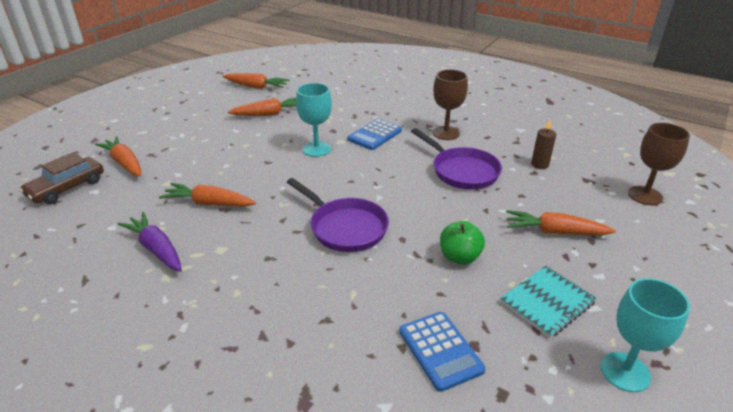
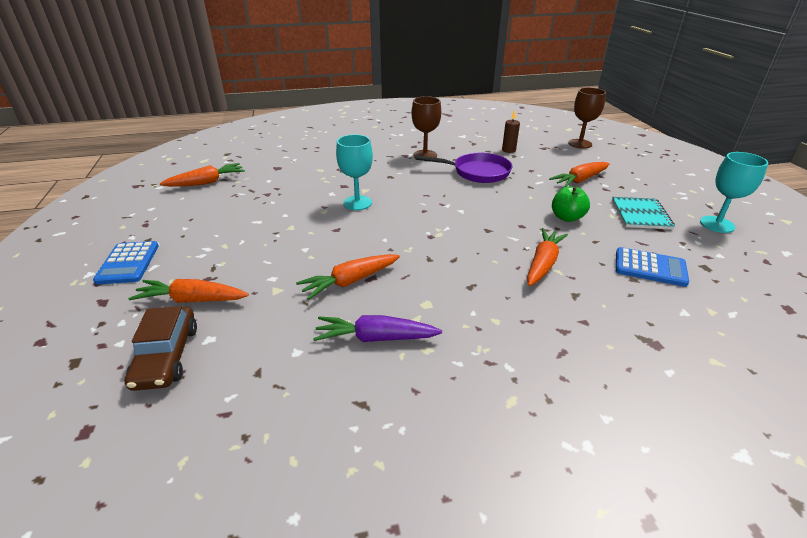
camera: 45 degrees left, 0 degrees up
orange carrot [228,98,296,116] -> orange carrot moved to [527,228,568,286]
purple pan [287,178,389,252] -> none
blue calculator [347,119,402,150] -> blue calculator moved to [93,241,159,285]

